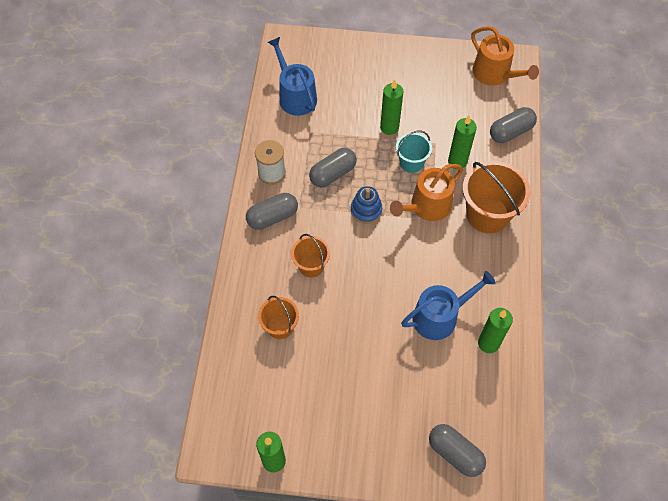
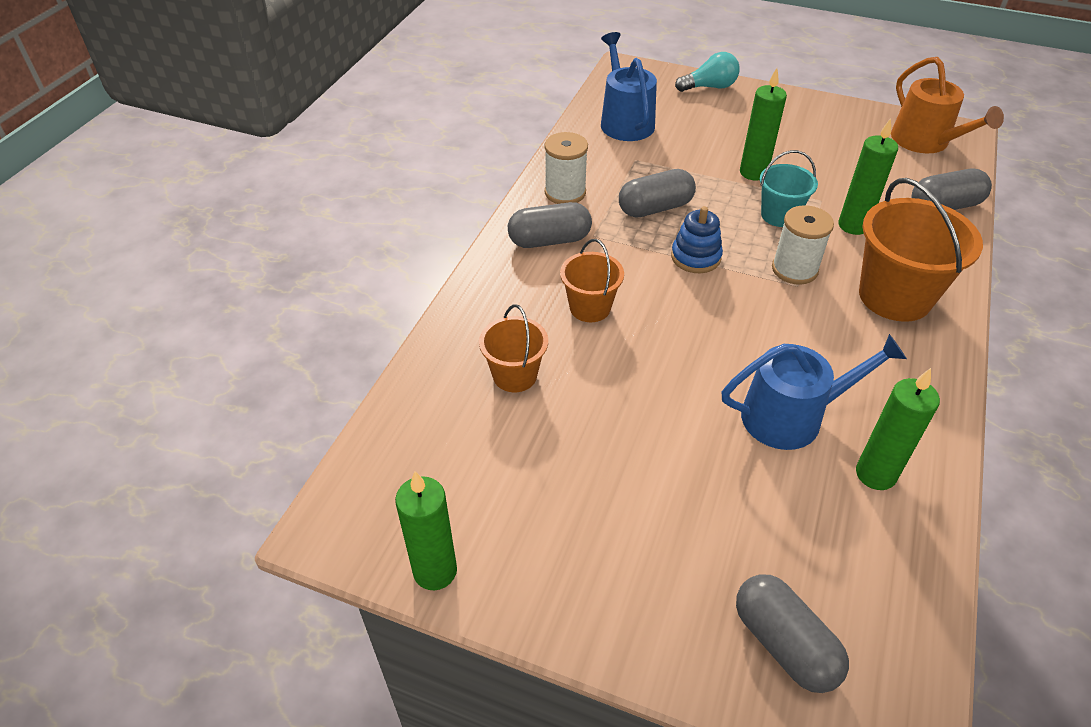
camera: 15 degrees right, 15 degrees down
orange watering can [390,164,463,221] -> white spool [772,205,834,285]
none -> turquoise light bulb [675,52,740,92]

